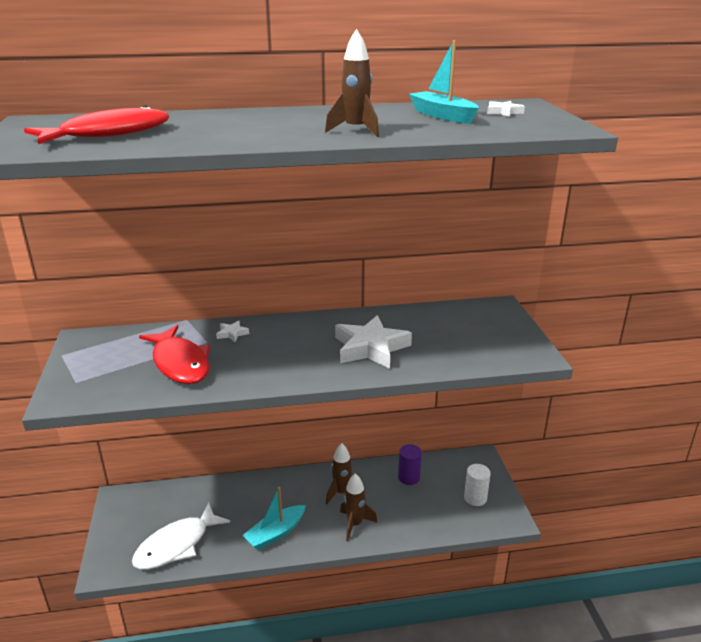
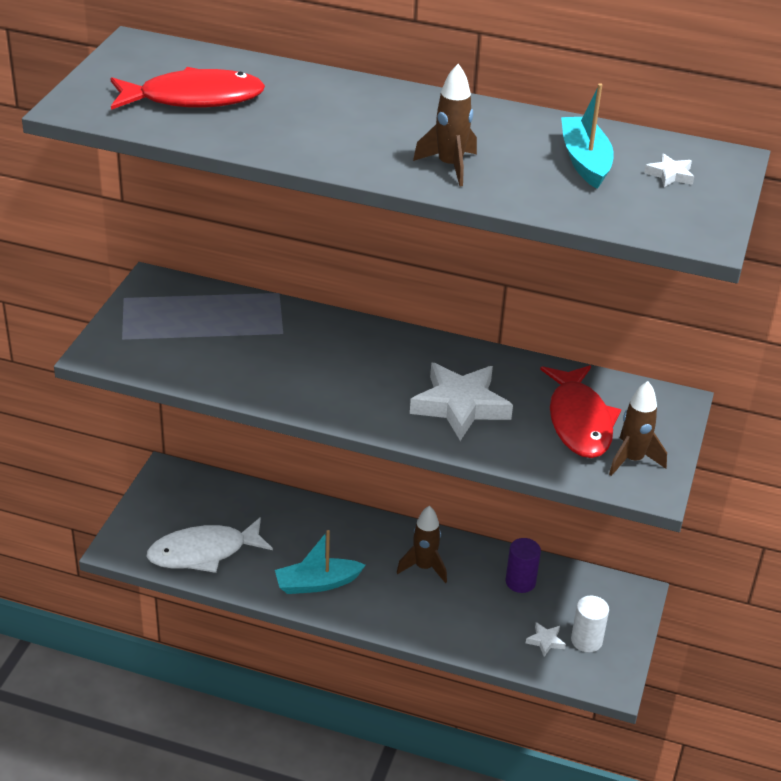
camera: 25 degrees right, 10 degrees up
red fish [139,325,210,384] -> red fish moved to [540,365,621,458]
white star [216,321,249,342] -> white star moved to [526,622,566,657]
brown rocket [340,473,377,541] -> brown rocket moved to [609,381,667,476]

